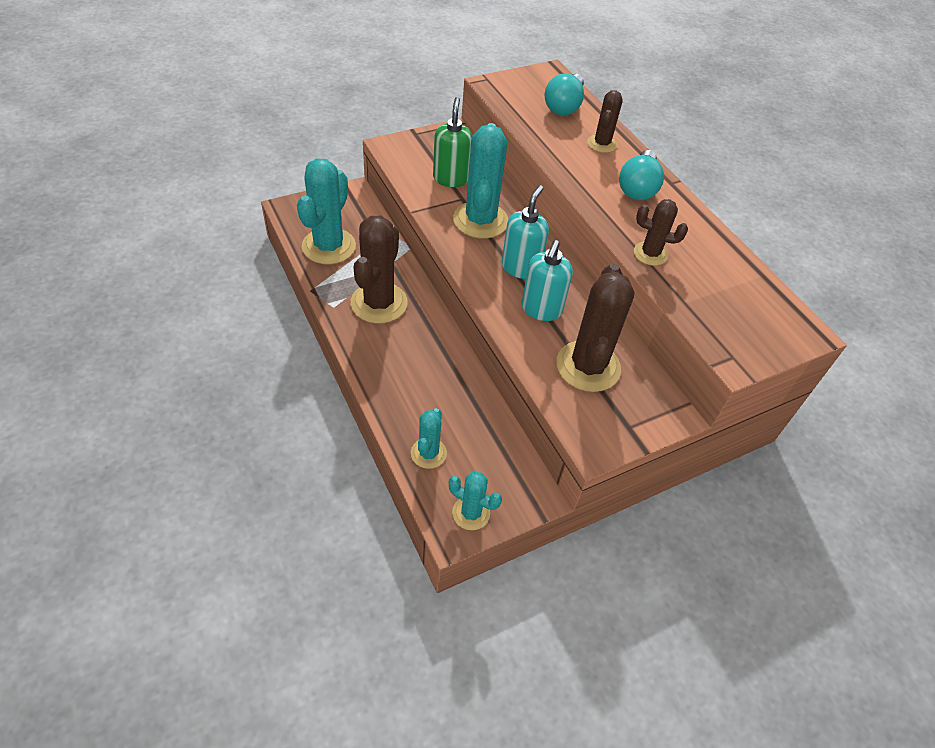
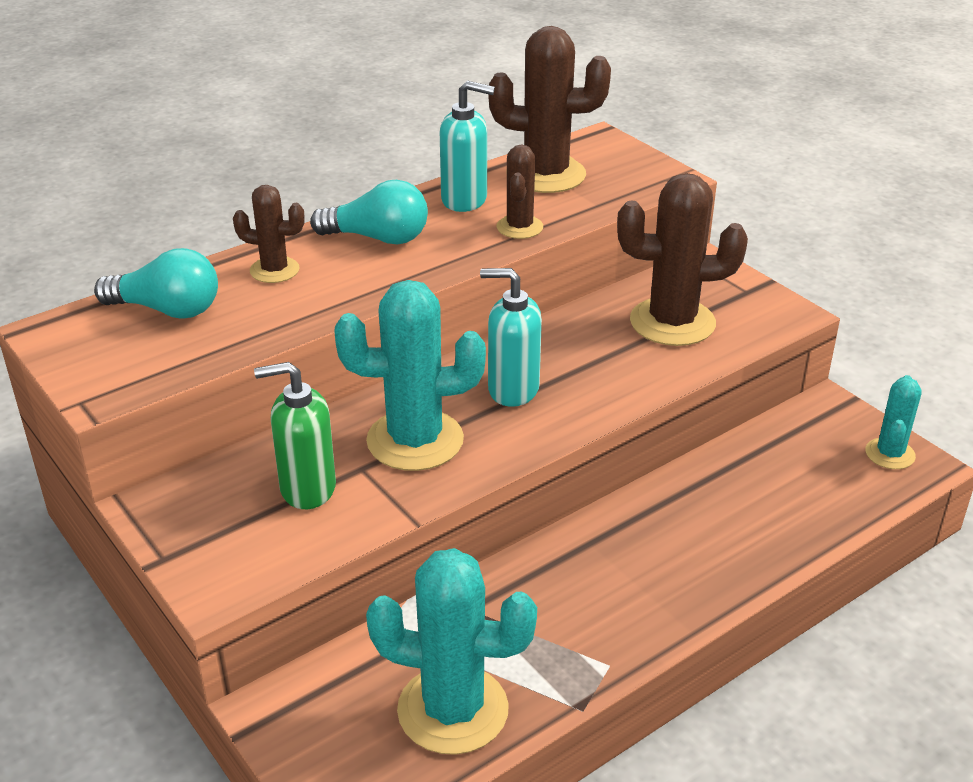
camera: 95 degrees left, 15 degrees down
brown cactus [351,216,408,324] -> brown cactus moved to [488,26,611,193]
turquoise cactus [411,408,447,469] -> none
turquoise soap dispenser [521,240,573,321] -> turquoise soap dispenser moved to [440,81,495,212]

